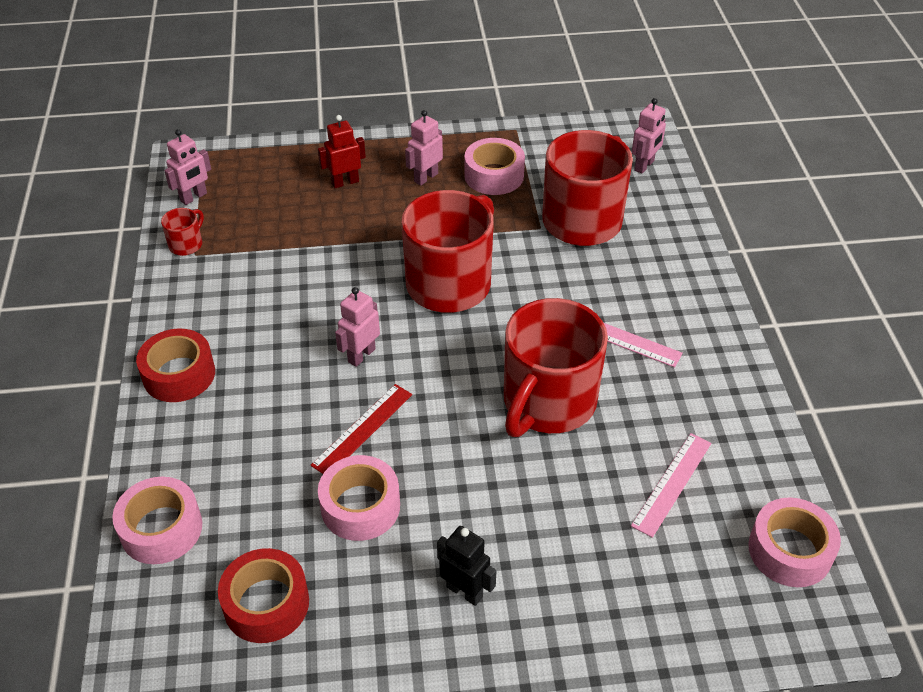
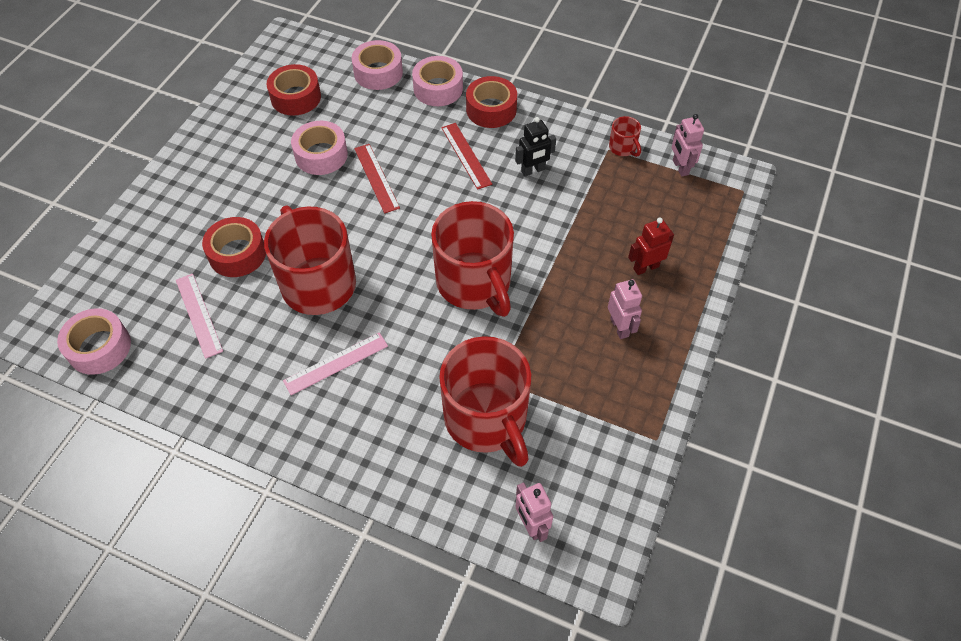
camera: 120 degrees right, 10 degrees up
red robot [318,115,366,188] -> red robot turned 120 degrees counterclockwise [628,218,674,275]
pink robot [335,287,380,367] -> none
black robot [437,526,496,606] -> black robot moved to [515,117,556,177]
pink tape [464,138,525,195] -> pink tape moved to [412,56,463,106]
none -> red tape [202,217,266,277]
none -> red ruler [441,123,492,190]

